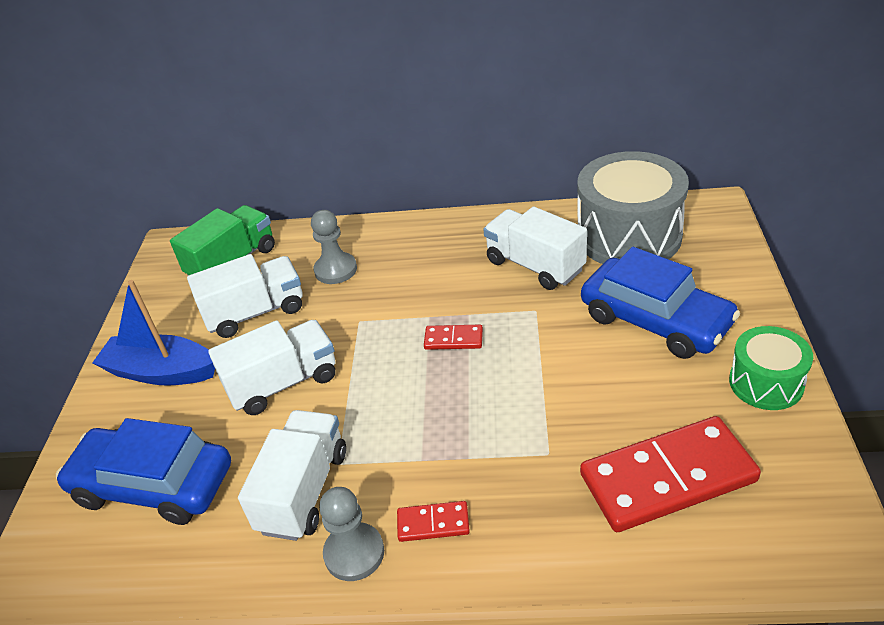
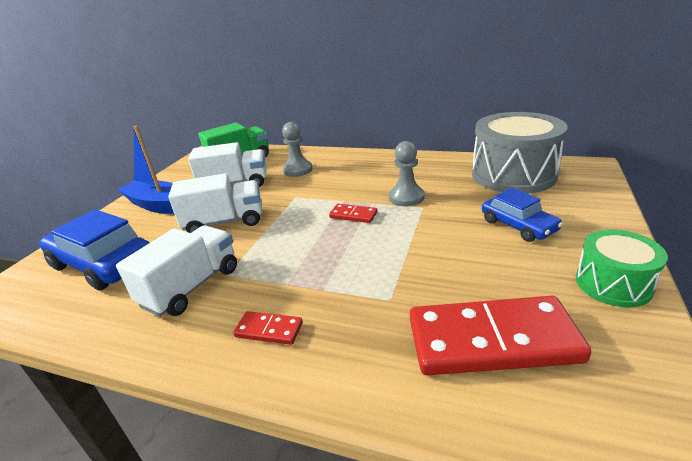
camera: 15 degrees right, 10 degrees down
grey pawn [319,487,384,581] -> grey pawn moved to [389,141,424,206]
white truck [483,207,587,290] -> none
blue car [581,247,740,359] -> blue car [482,188,563,242], size x0.60

